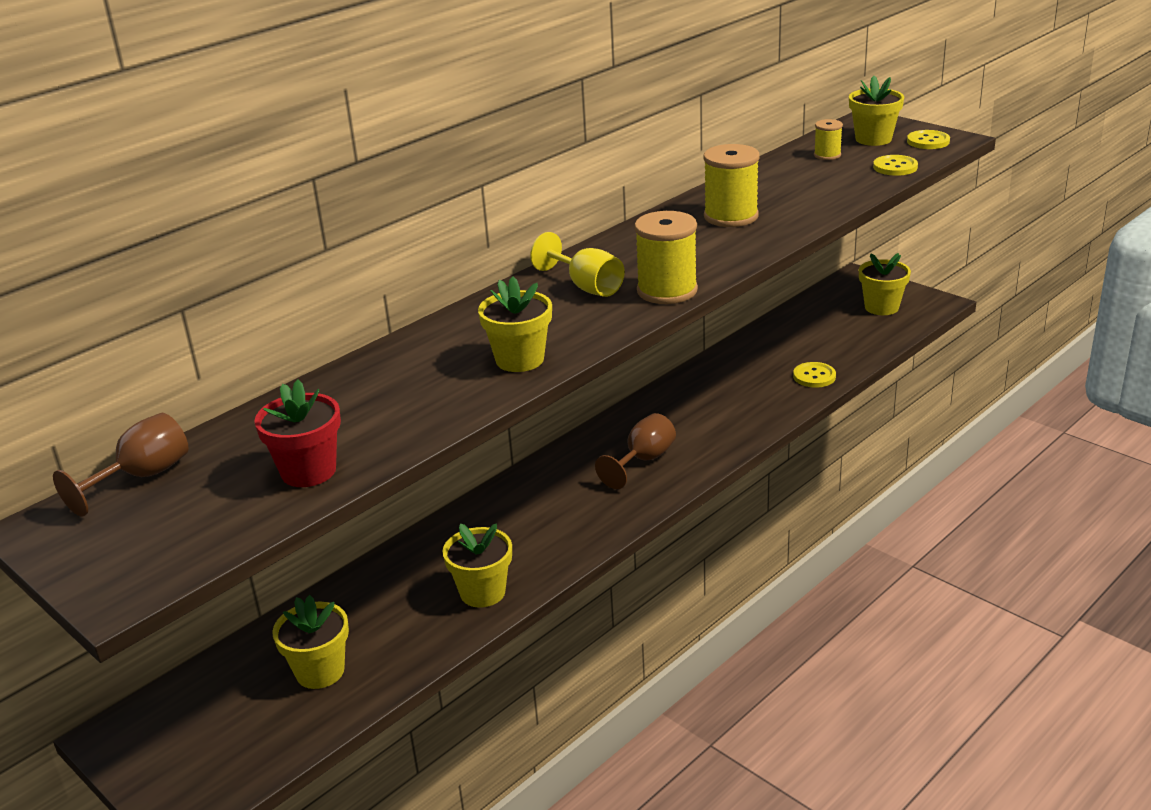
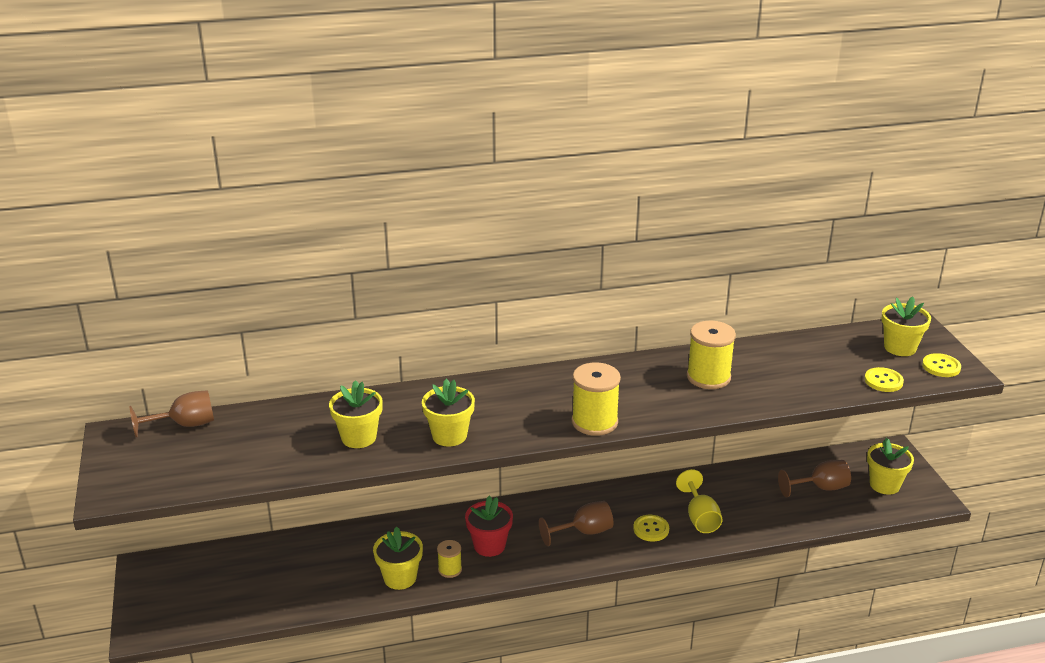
camera: 30 degrees right, 0 degrees up
red flower pot [254,380,341,487] -> red flower pot moved to [465,496,513,557]
yellow flower pot [272,595,349,689] -> yellow flower pot moved to [329,380,383,448]
yellow goblet [530,232,625,297] -> yellow goblet moved to [676,469,723,533]
yellow button [793,362,836,388] -> yellow button moved to [633,515,669,542]
yellow spool [814,119,843,160] -> yellow spool moved to [437,540,462,578]
none -> brown goblet [778,460,851,497]

